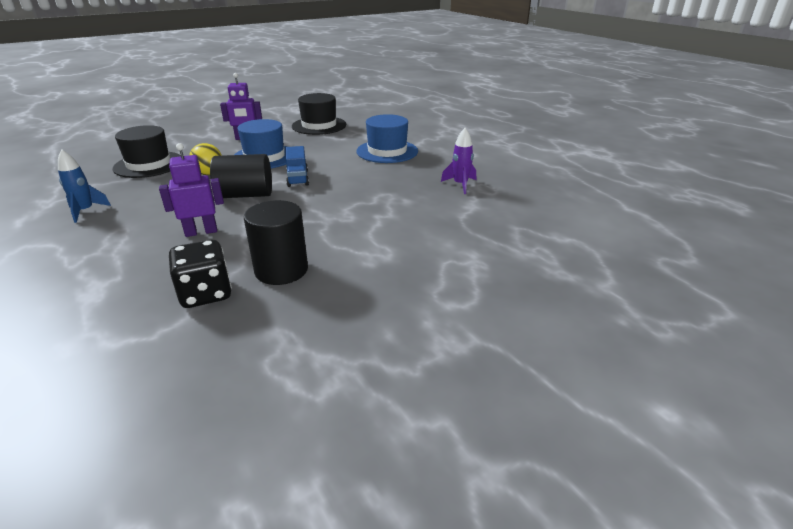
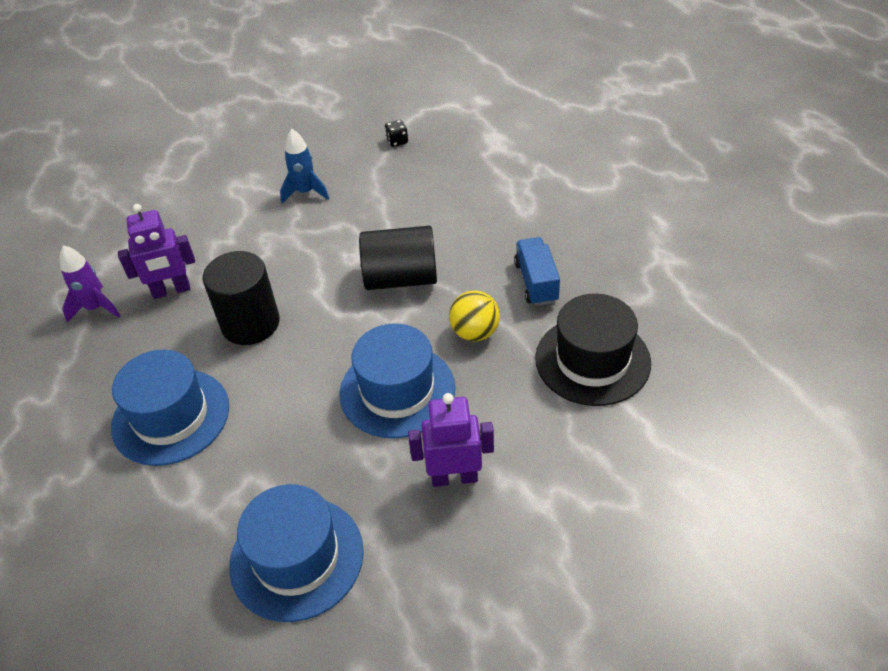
camera: 175 degrees left, 15 degrees up
blue rocket [58,149,111,223] -> blue rocket moved to [280,129,329,204]
purple robot [159,143,224,237] -> purple robot moved to [118,204,195,299]
black dice [169,240,232,308] -> black dice [385,120,408,147], size x0.46
black cylinder [244,200,308,285] -> black cylinder moved to [203,251,280,345]
blue truck [286,146,309,187] -> blue truck moved to [514,237,560,306]
black hat [292,93,346,135] -> blue hat [229,484,364,622]

